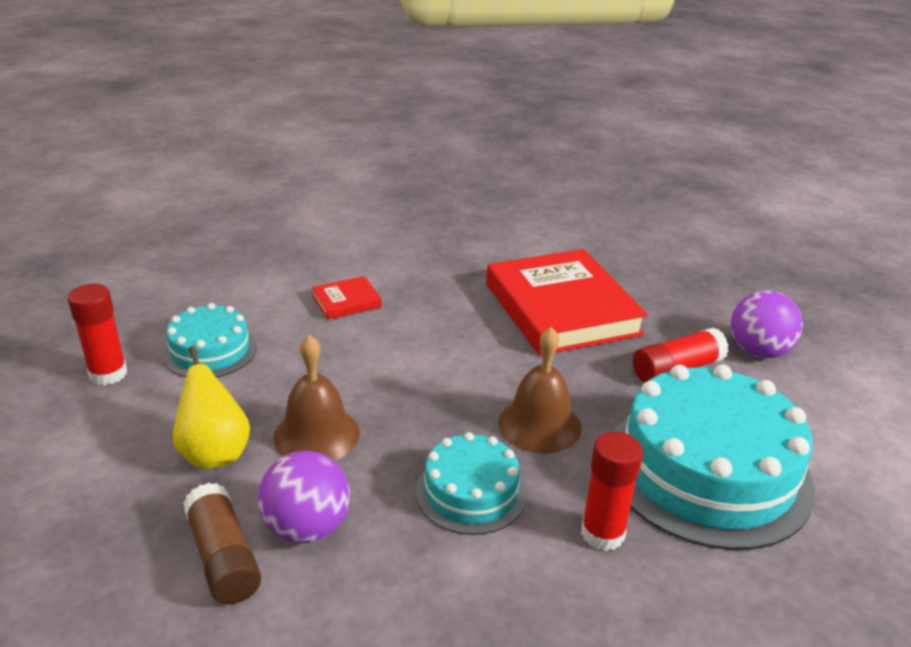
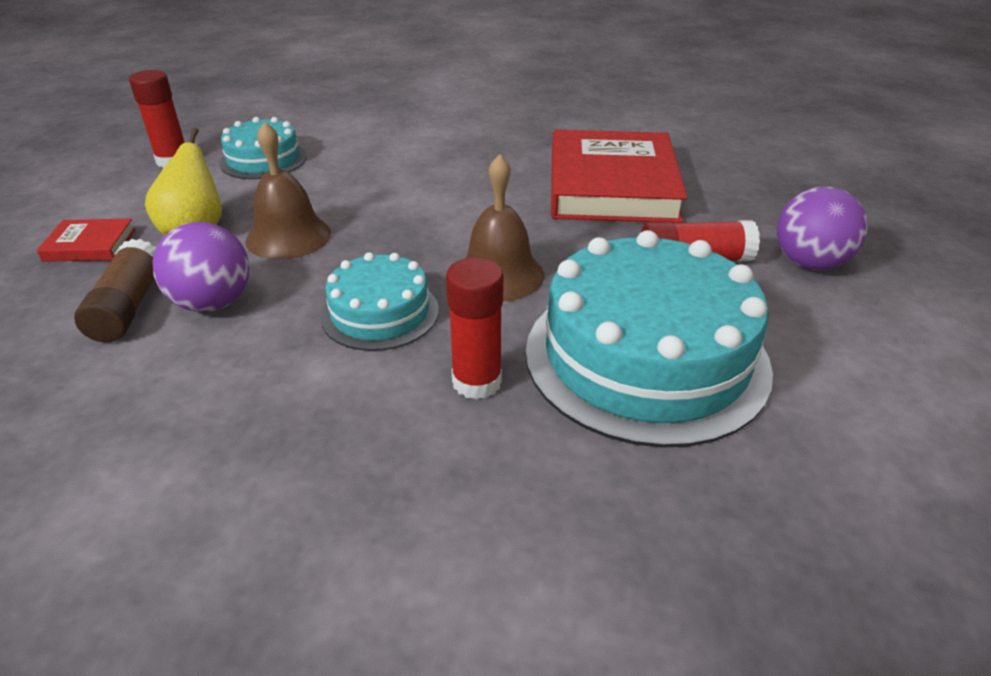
camera: 25 degrees right, 5 degrees up
red book [312,276,382,320] -> red book moved to [37,219,136,262]

